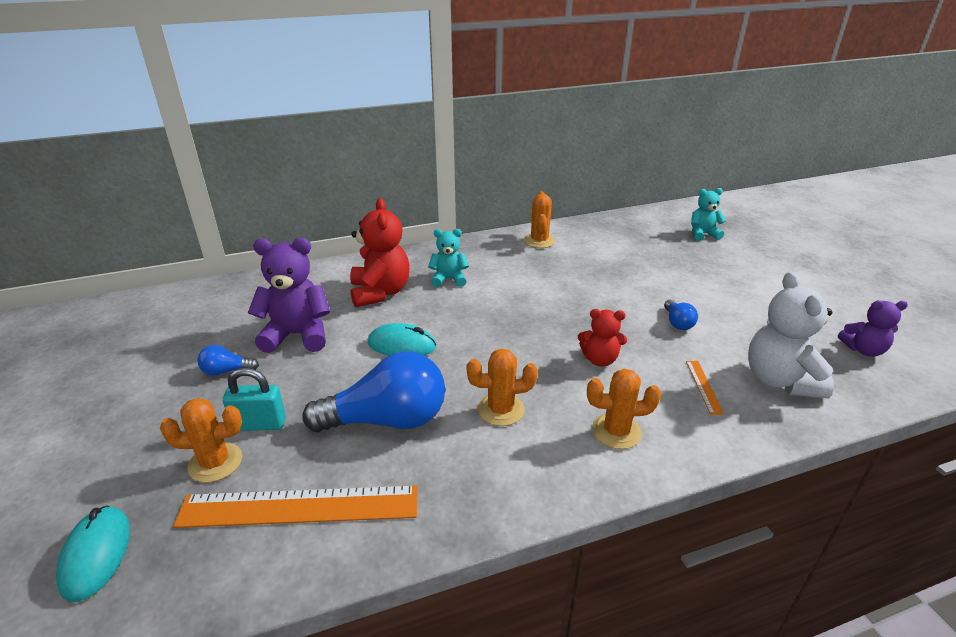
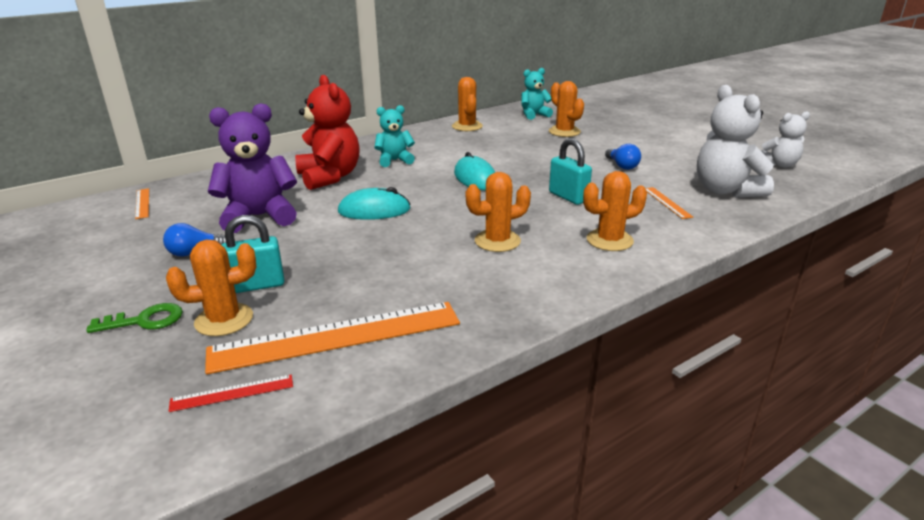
camera: 15 degrees left, 5 degrees down
turquoise mouse [56,505,130,602] -> turquoise mouse moved to [454,152,496,190]
blue light bulb [302,351,445,432] -> none
red teddy bear [578,309,627,367] -> turquoise padlock [549,138,592,205]
turquoise teddy bear [691,188,726,241] -> turquoise teddy bear moved to [521,68,553,120]
purple teddy bear [838,300,908,357] -> white teddy bear [760,111,810,168]
none -> green key [86,303,183,333]
none -> orange ruler [135,188,149,219]
none -> red ruler [169,375,293,412]
none -> orange cactus [549,81,584,137]

